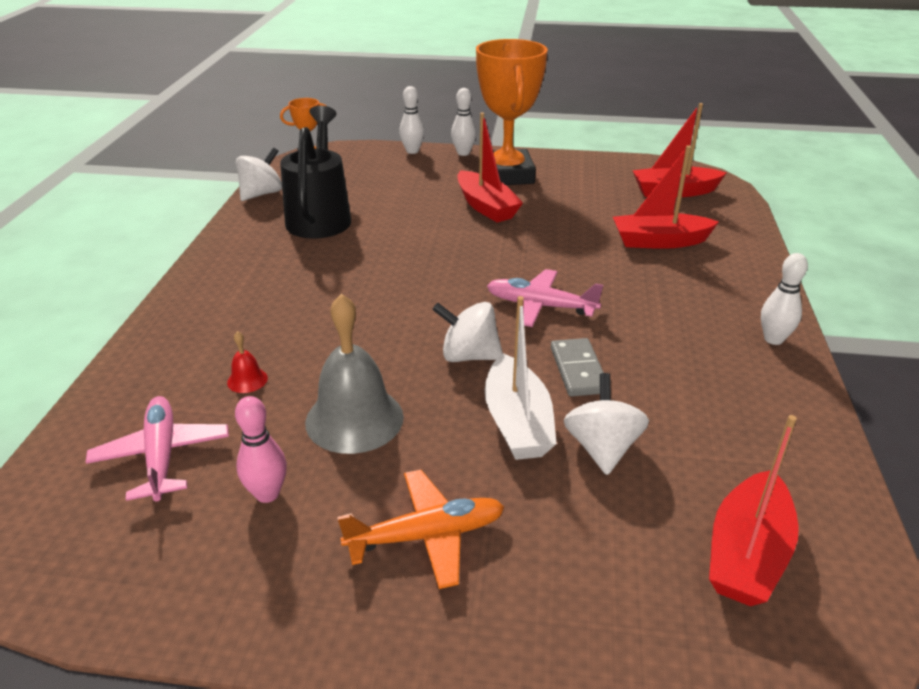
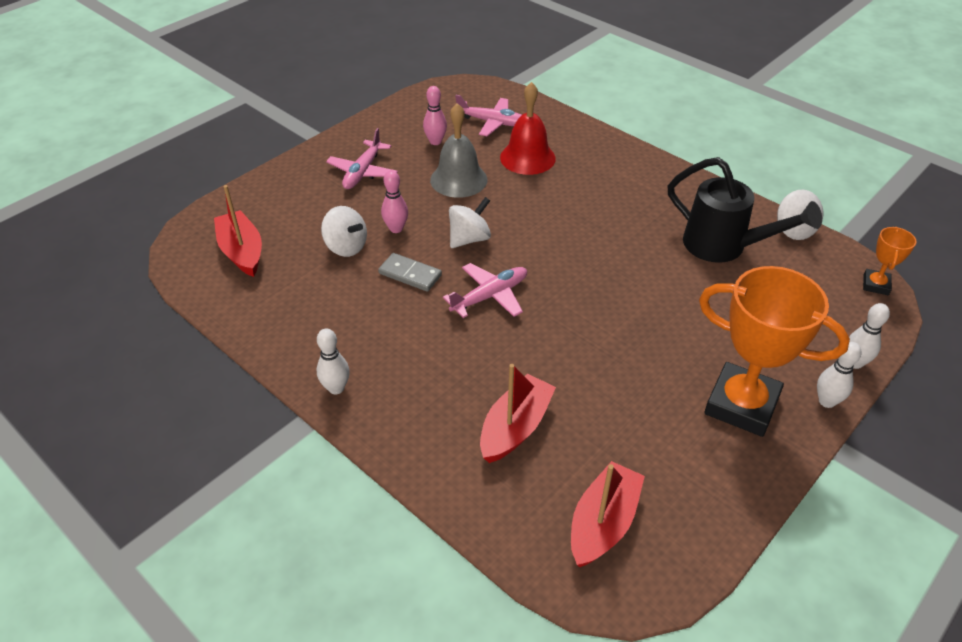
camera: 125 degrees right, 10 degrees up
red bell [227,331,268,393] -> red bell [500,82,556,175], size x2.32
orange plane [337,470,504,589] -> pink plane [326,128,398,189]
red boat [457,112,523,222] -> none
white boat [485,296,557,460] -> pink bowling pin [381,171,408,233]

